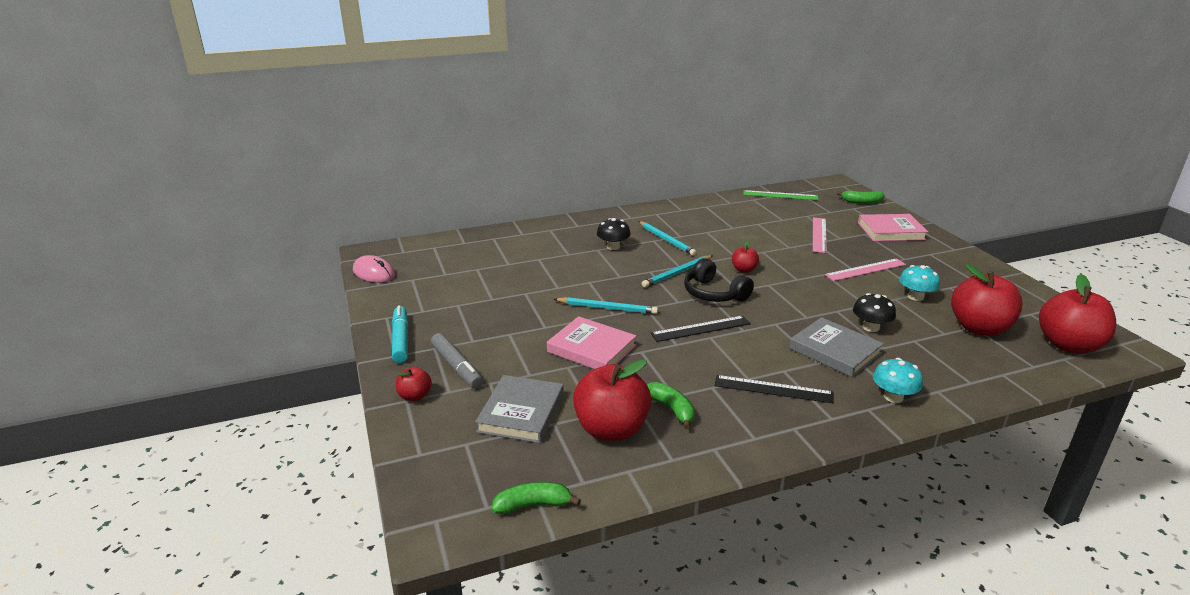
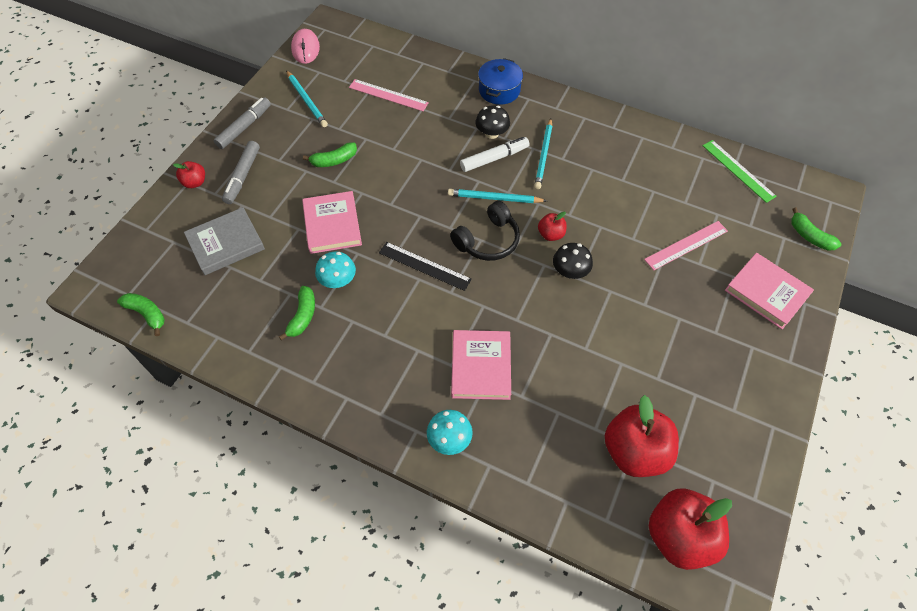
camera: 45 degrees right, 30 degrees up
turquoise marker [392,305,408,363] -> grey marker [213,97,271,149]
turquoise pencil [554,297,658,314] -> turquoise pencil moved to [286,70,328,127]
red apple [573,359,652,441] -> none
black headphones [684,258,754,302] -> black headphones turned 135 degrees counterclockwise [450,201,520,261]
black ruler [715,375,834,403] -> none
grey book [789,317,884,377] -> pink book [451,330,511,400]
pink ruler [825,258,906,281] -> pink ruler moved to [349,79,429,111]
black mushroom [853,293,896,332] -> black mushroom moved to [553,243,593,279]
turquoise mushroom [899,265,940,301] -> turquoise mushroom moved to [315,251,356,288]
none -> green banana [303,142,357,167]
none -> white marker [460,137,529,172]
none -> blue pot [478,58,523,105]

